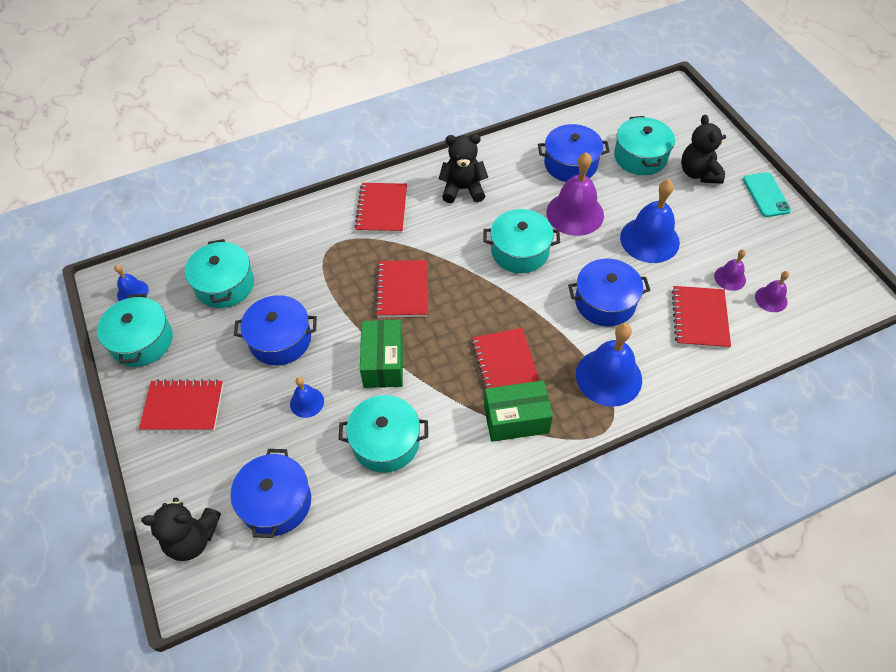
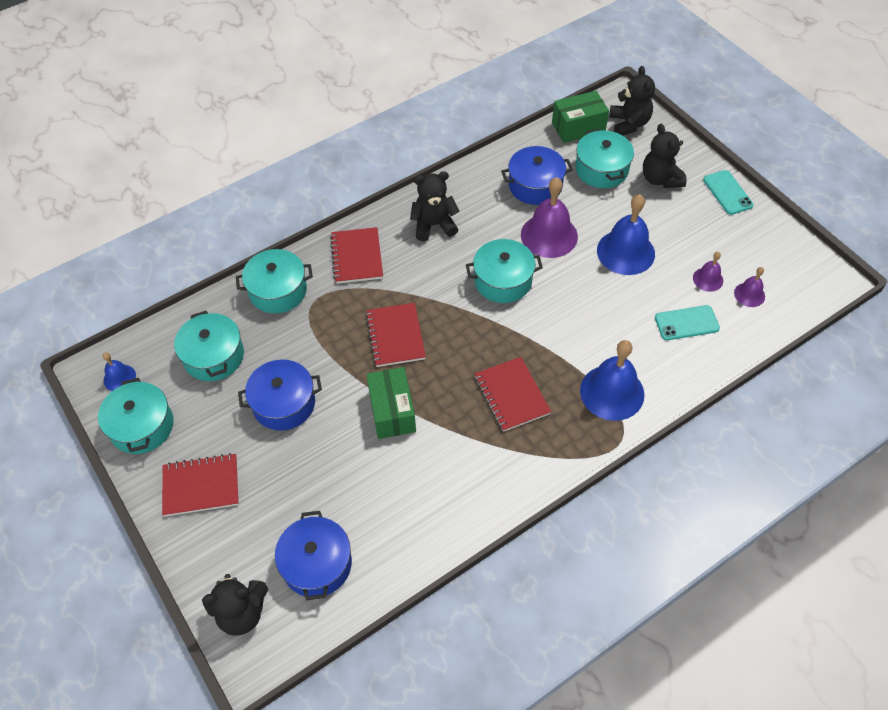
camera: 10 degrees left, 0 degrees up
blue bell [290,377,324,418] -> none
turquoise pot [338,395,428,473] -> turquoise pot moved to [236,249,313,314]
green box [484,380,553,442] -> green box moved to [552,91,609,143]
blue pot [568,259,650,327] -> none
red notebook [672,286,731,349] -> turquoise phone [655,305,720,340]
none -> black teddy bear [609,66,655,136]

